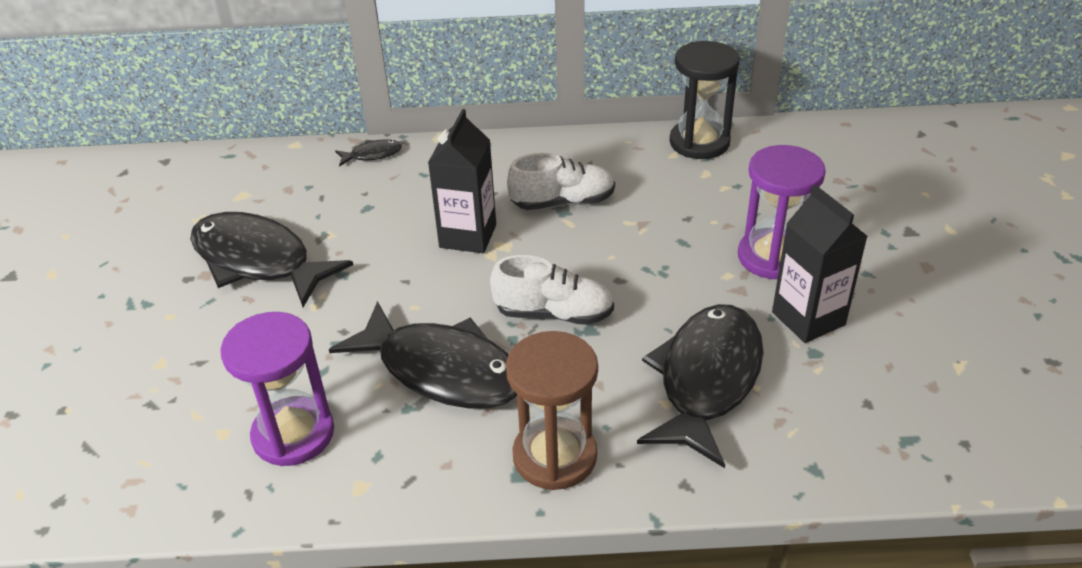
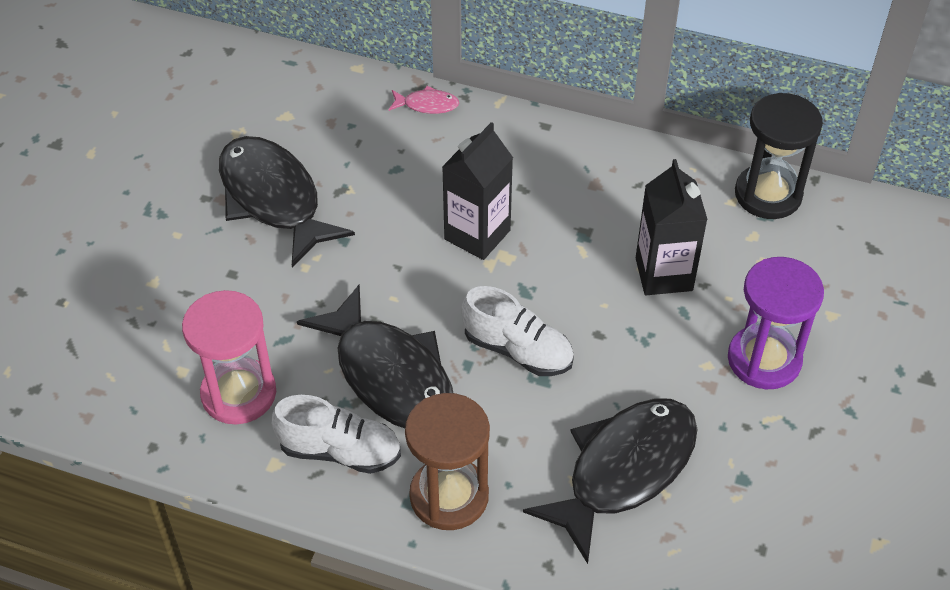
camera: 20 degrees right, 10 degrees up
purple hourglass [221,312,334,466] -> pink hourglass [182,290,276,425]
black fish [335,140,402,167] -> pink fish [389,86,459,114]
white shoe [507,153,615,210] -> white shoe moved to [272,395,401,474]
black carton [772,185,868,343] -> black carton moved to [636,159,708,295]

